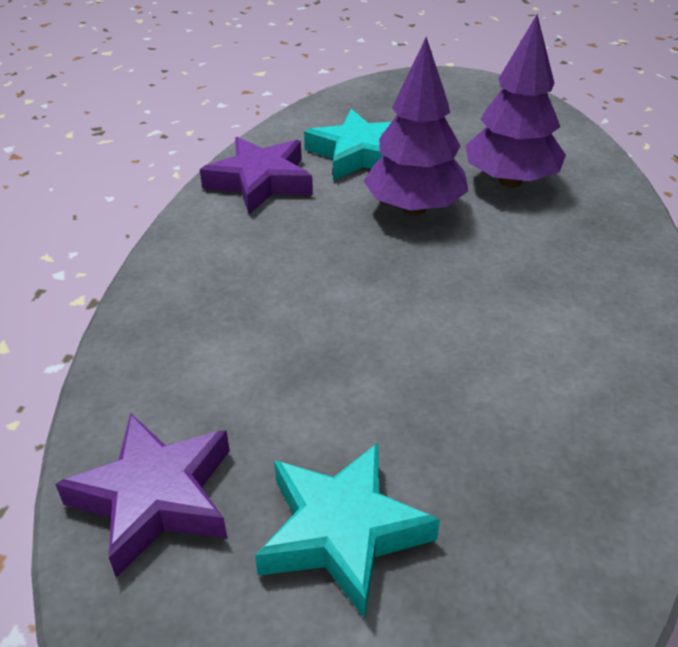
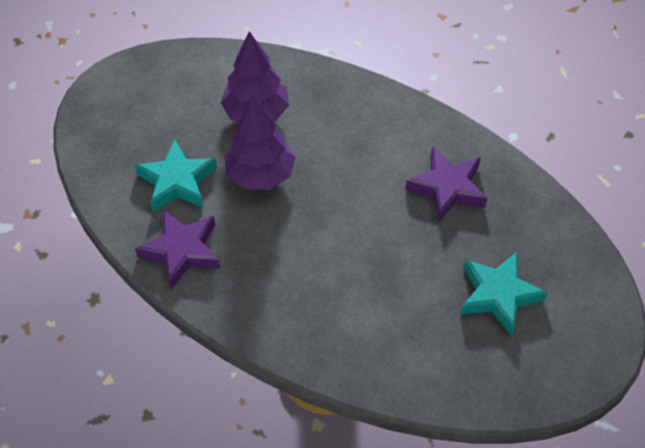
camera: 70 degrees left, 15 degrees up
purple star [55,413,230,578] -> purple star moved to [405,147,488,222]

